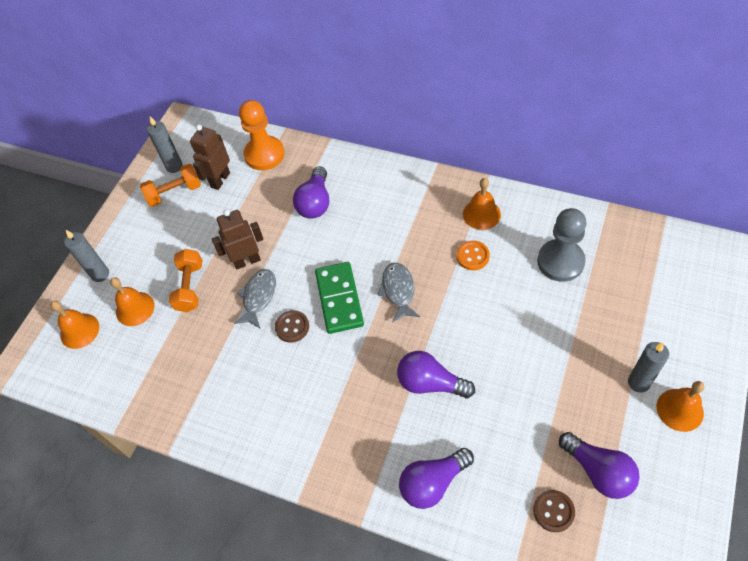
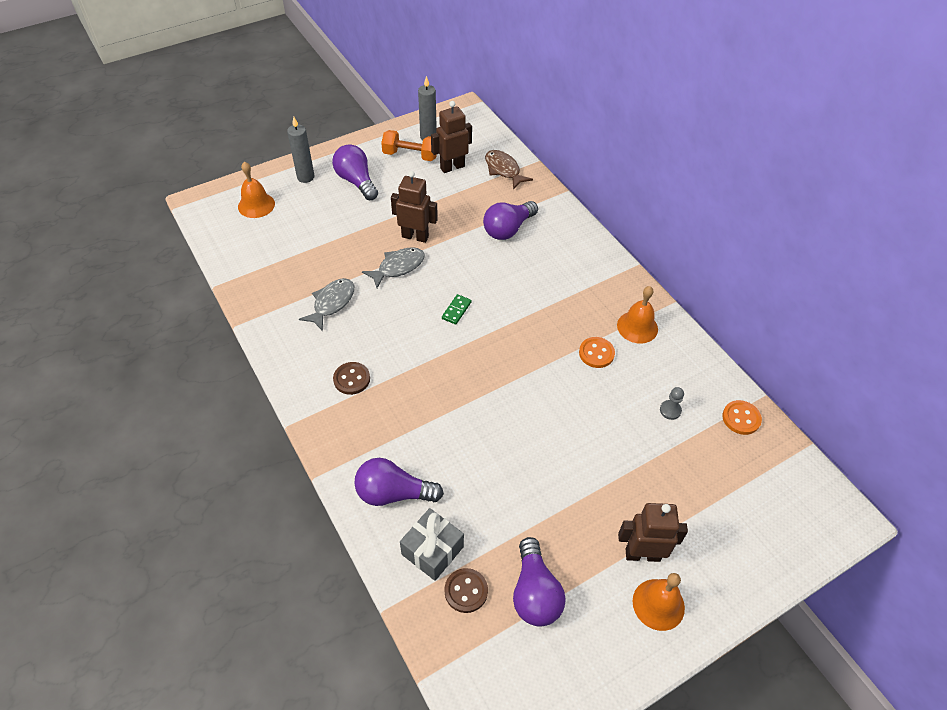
camera: 30 degrees right, 5 degrees down
orange bell [110,277,154,326] -> none
orange dumbbell [169,249,202,312] -> none
orange pawn [239,100,285,170] -> brown fish [485,150,533,189]
brown button [275,310,309,343] -> brown button moved to [333,362,370,395]
green domino [315,262,364,334] -> green domino [442,294,472,325], size x0.45
grey fish [377,263,420,322] -> grey fish moved to [299,278,354,331]
purple light bulb [397,351,475,398] -> purple light bulb moved to [332,144,378,200]
grey pawn [537,208,586,282] -> grey pawn [660,387,684,420], size x0.41
grey candle [628,342,669,393] -> brown robot [618,503,688,562]
none -> grey gift [400,508,464,581]
none -> orange button [722,400,762,435]

